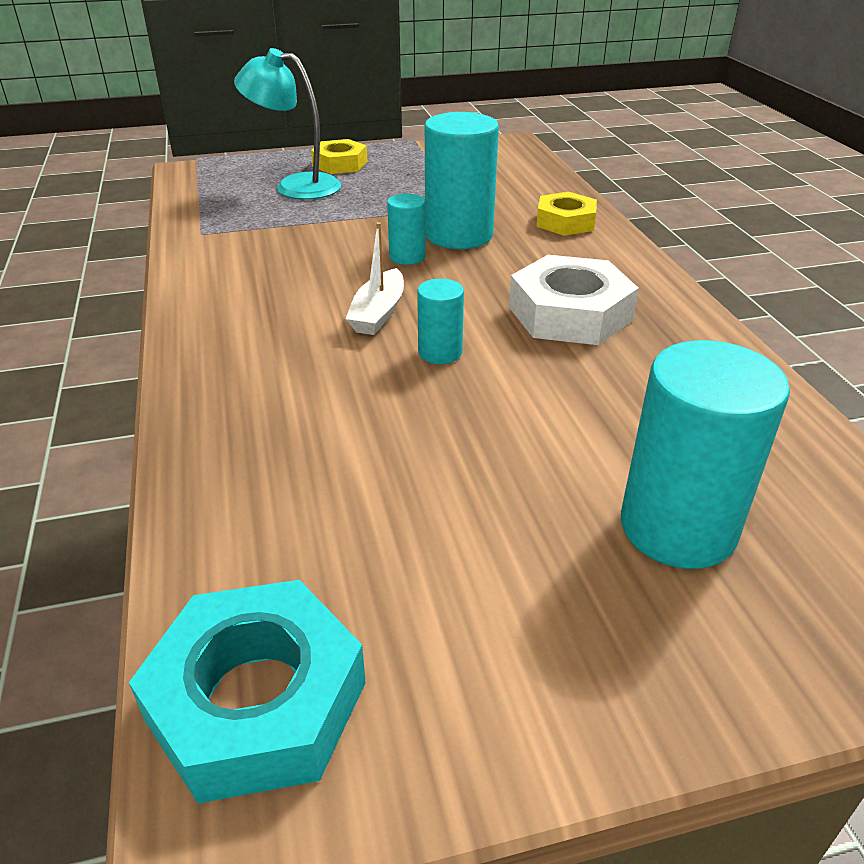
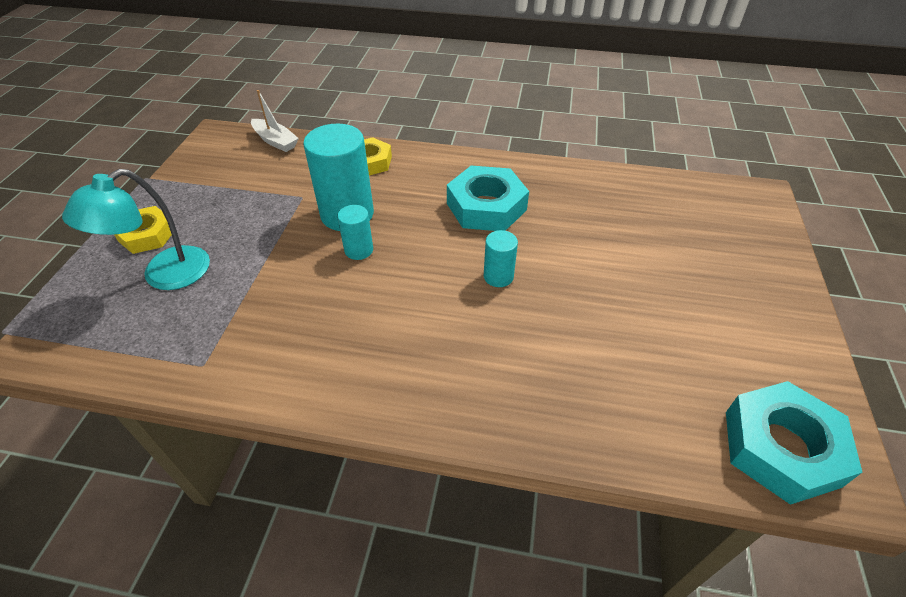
camera: 65 degrees left, 10 degrees up
white boat [345,222,404,335] -> white boat moved to [251,90,299,152]
white nut [509,255,639,345] -> turquoise nut [447,166,529,231]
turquoise cylinder [621,340,790,569] -> none

